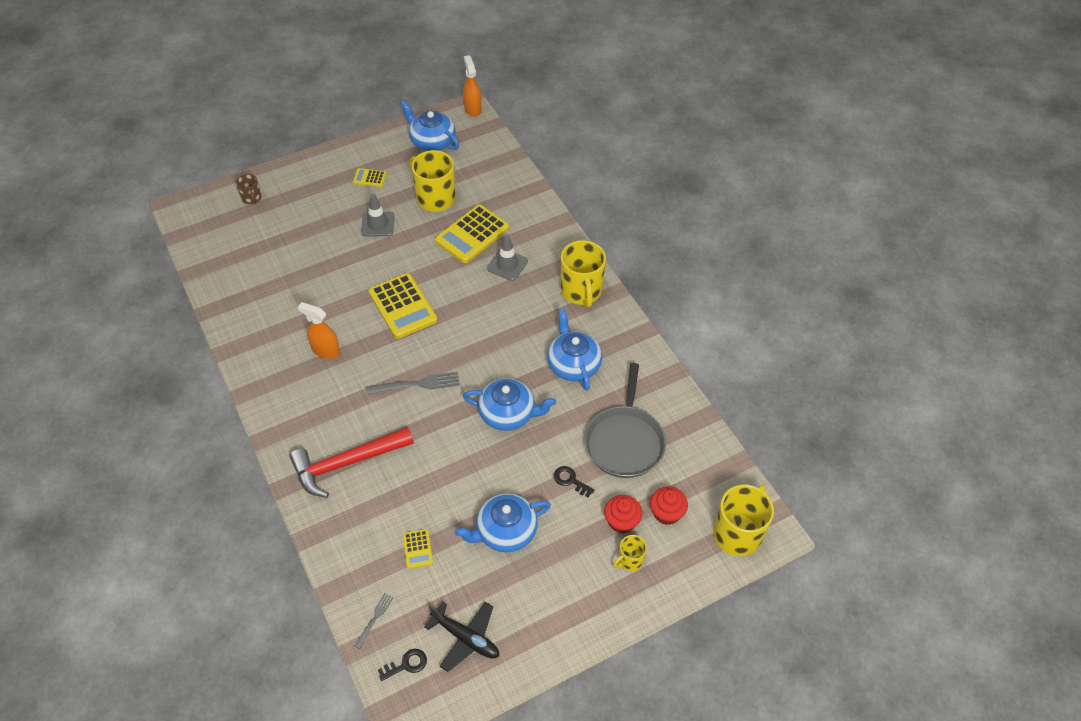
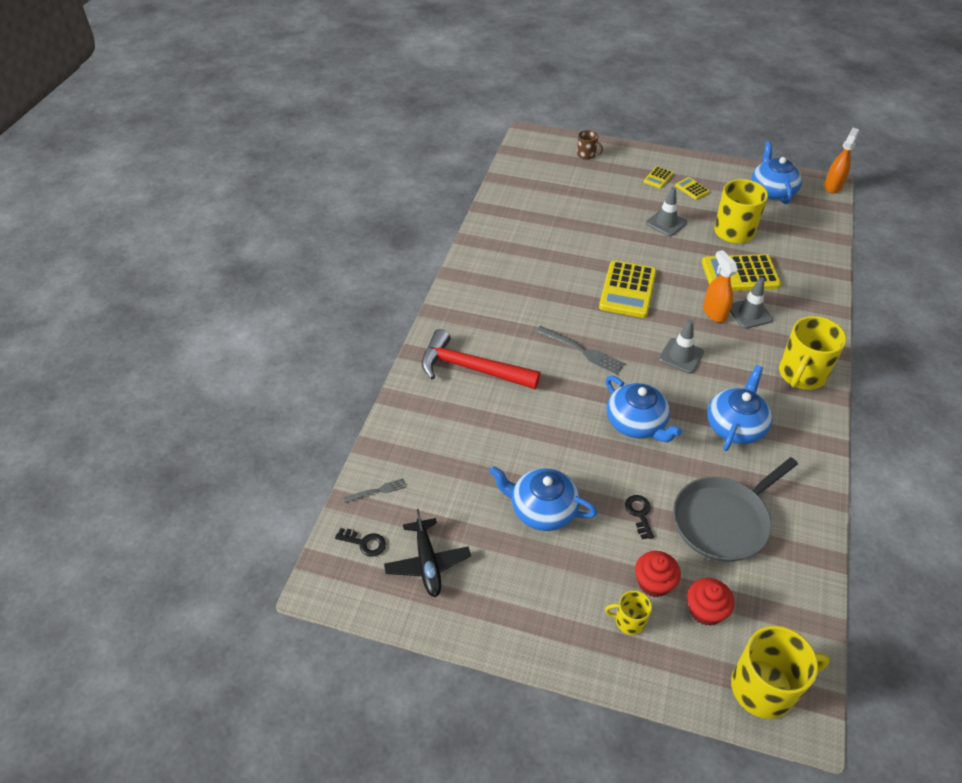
camera: 45 degrees right, 5 degrees down
brown mug [236,173,261,204] -> brown mug turned 75 degrees counterclockwise [577,130,603,160]
orange spray bottle [298,302,340,359] -> orange spray bottle moved to [703,250,738,322]
yellow calculator [403,529,433,569] -> yellow calculator moved to [644,166,673,189]
none -> grey traffic cone [659,320,704,374]

